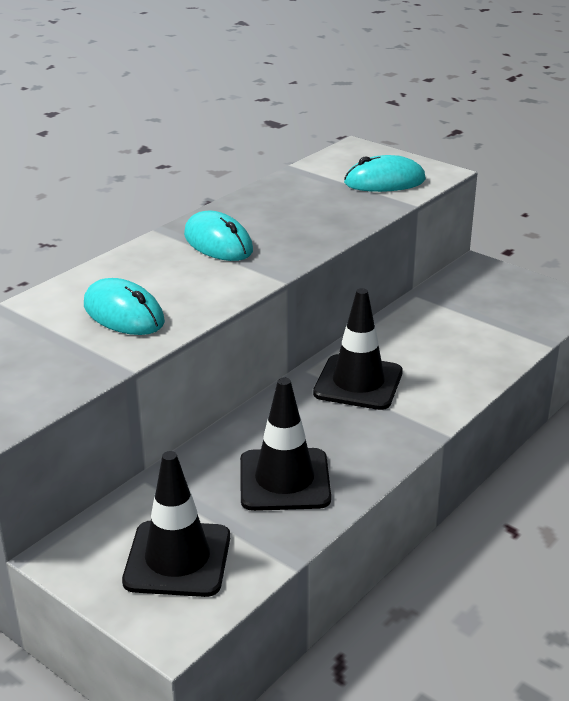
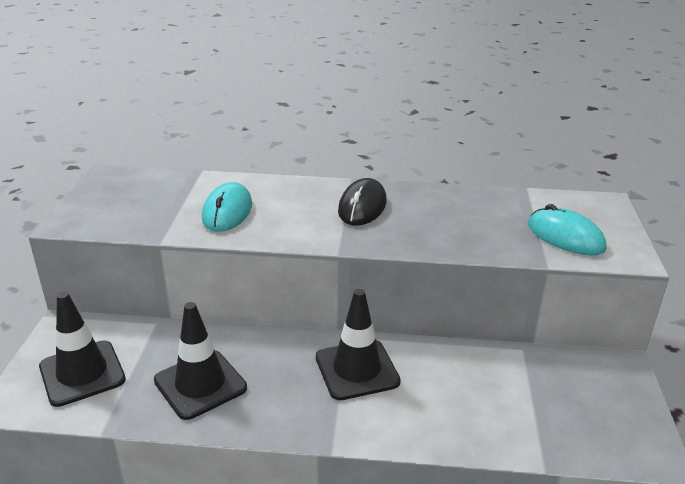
camera: 55 degrees right, 0 degrees up
turquoise mouse [184,211,253,261] -> black mouse [338,178,387,226]

